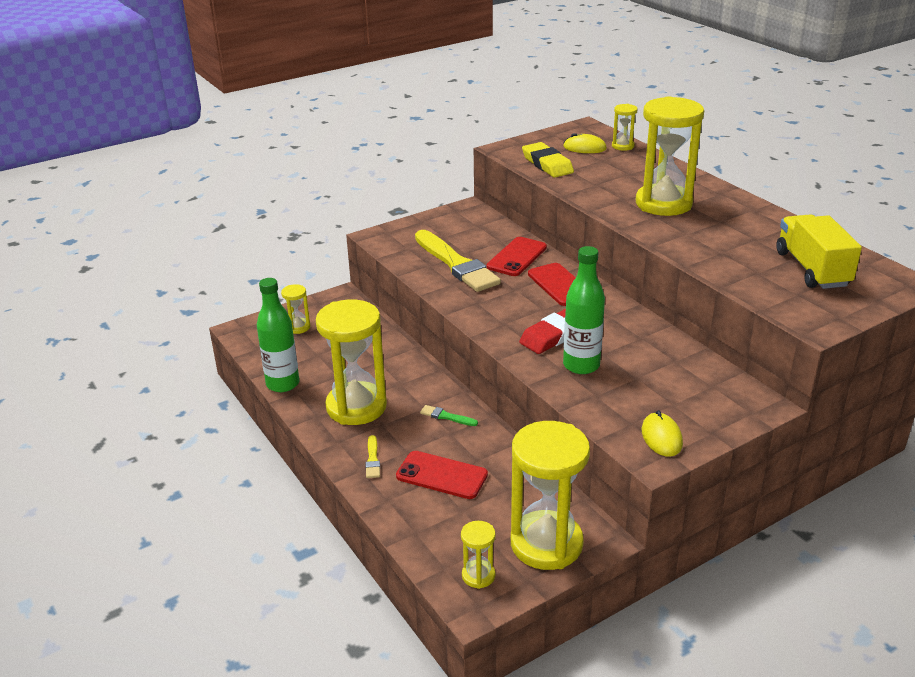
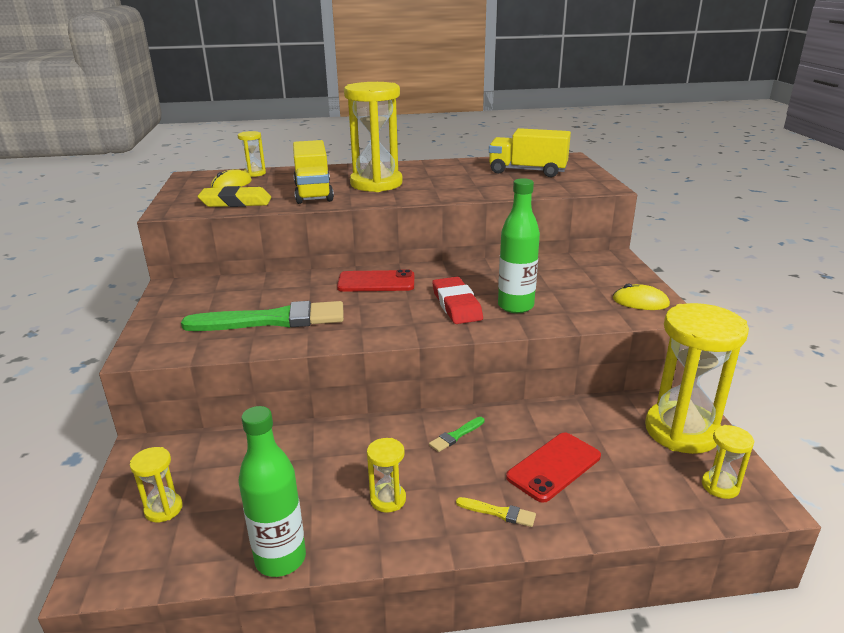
camera: 65 degrees left, 5 degrees down
yellow hourglass [316,300,387,425] -> yellow hourglass [367,438,406,512], size x0.45
yellow brush [415,230,501,292] -> green brush [181,301,344,331]
red phone [487,237,547,276] -> none
none -> yellow truck [293,140,334,204]

